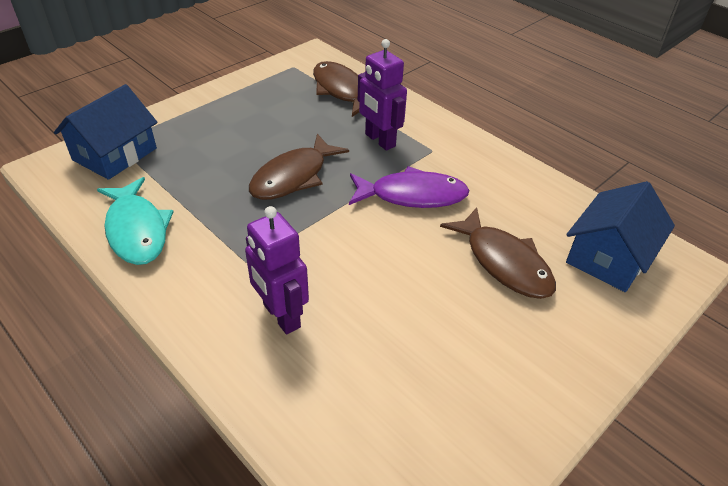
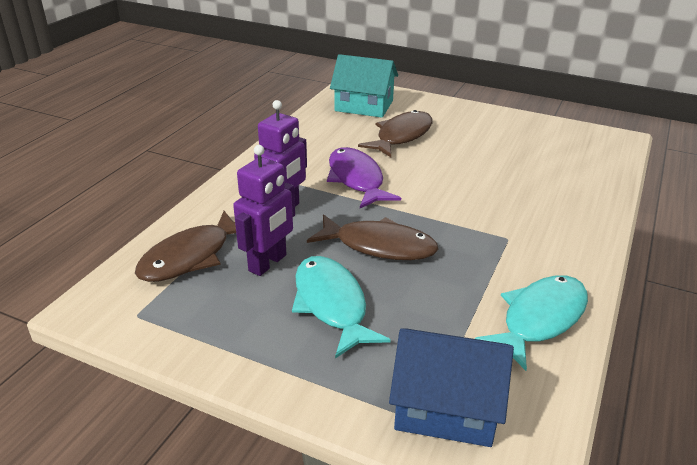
camera: 110 degrees left, 10 degrees down
purple robot [245,206,309,335] -> purple robot moved to [233,145,295,276]
blue house [566,181,675,292] -> turquoise house [330,54,398,118]
none -> turquoise fish [292,256,391,358]

